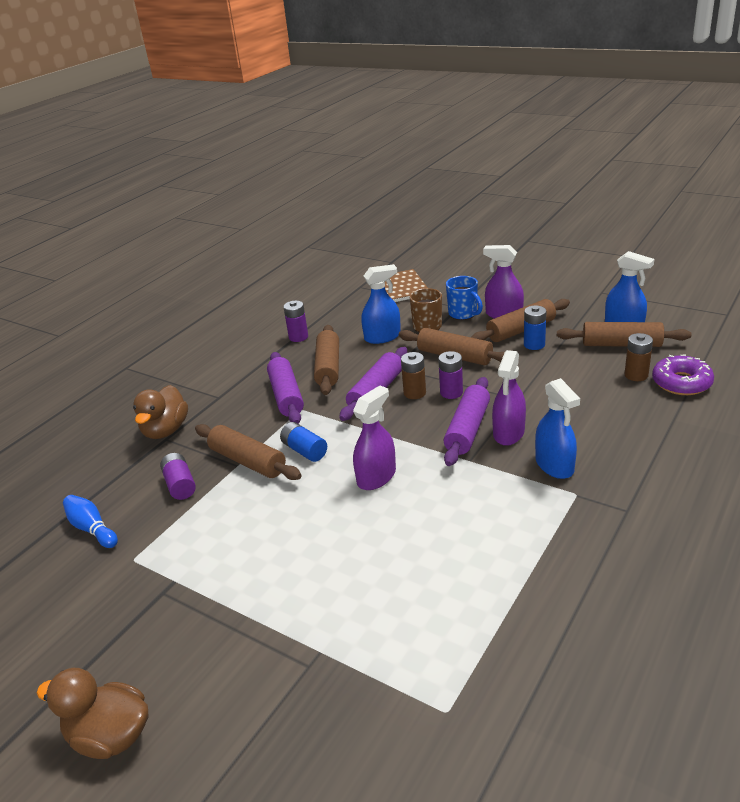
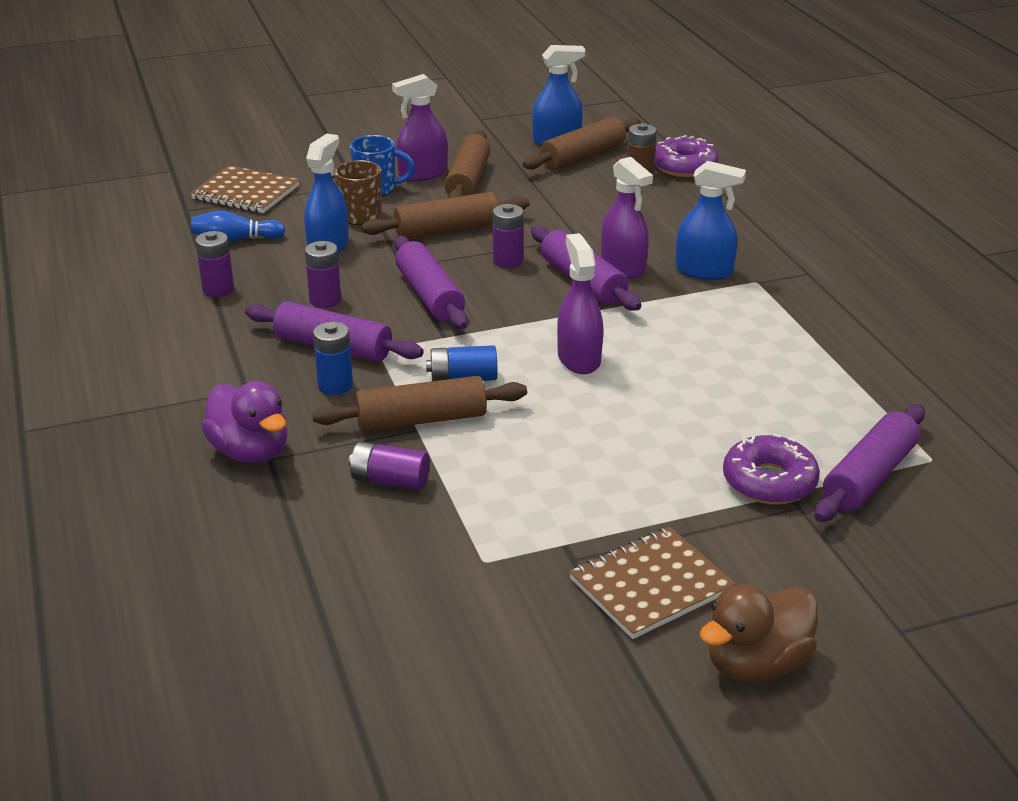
camera: 55 degrees left, 0 degrees up
blue bowling pin [63,495,118,548] -> blue bowling pin moved to [191,210,285,242]
brown duck [133,385,188,439] -> purple duck [201,381,288,463]
brown rolling pin [314,325,339,395] -> purple battery [305,241,341,308]
brown battery [401,352,426,399] -> none
blue battery [524,305,546,350] -> blue battery moved to [313,322,353,395]
none -> brown notebook [569,526,736,639]
none -> purple donut [723,434,820,504]
none -> purple rolling pin [814,404,925,522]

